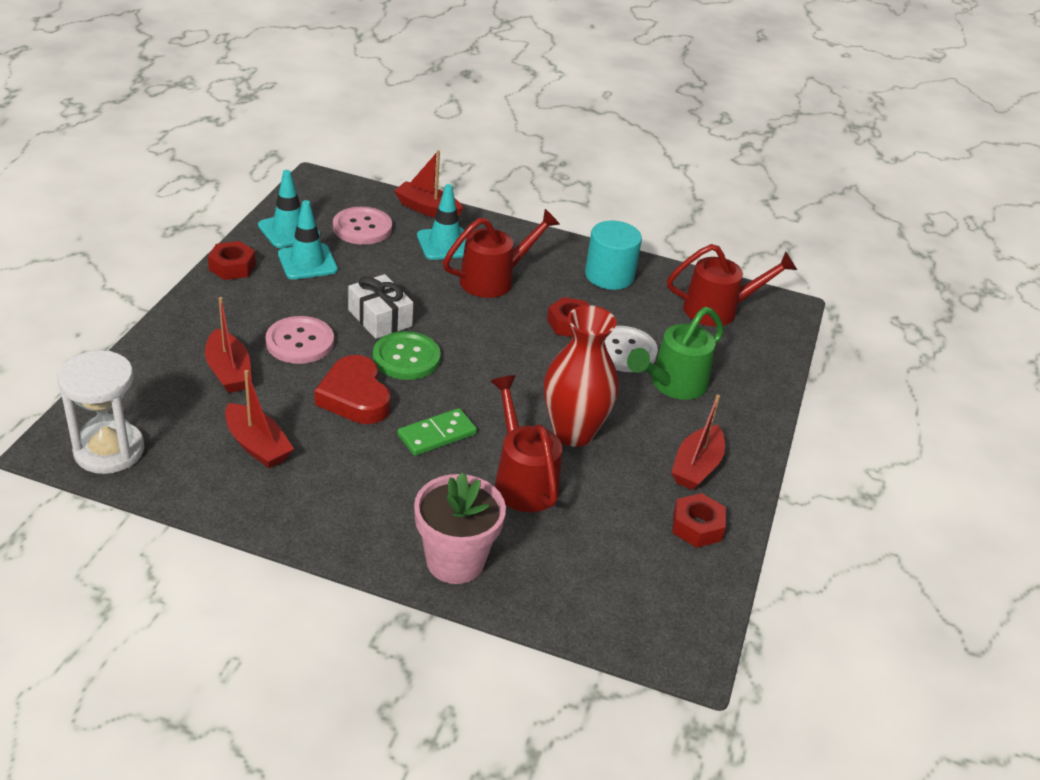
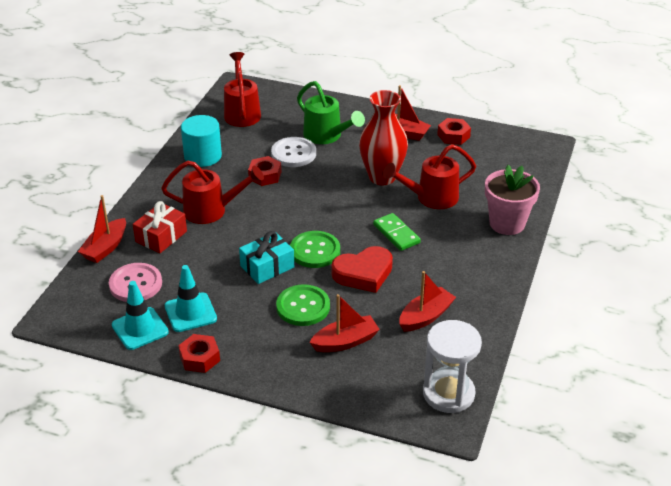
camera: 85 degrees left, 0 degrees up
pink button [265,316,334,364] -> green button [276,284,330,326]
white gift [348,274,413,339] -> turquoise gift [239,231,294,284]
turquoise traffic cone [417,184,466,260] -> red gift [133,201,187,253]
red watering can [443,209,560,298] -> red watering can turned 120 degrees clockwise [161,161,264,224]

